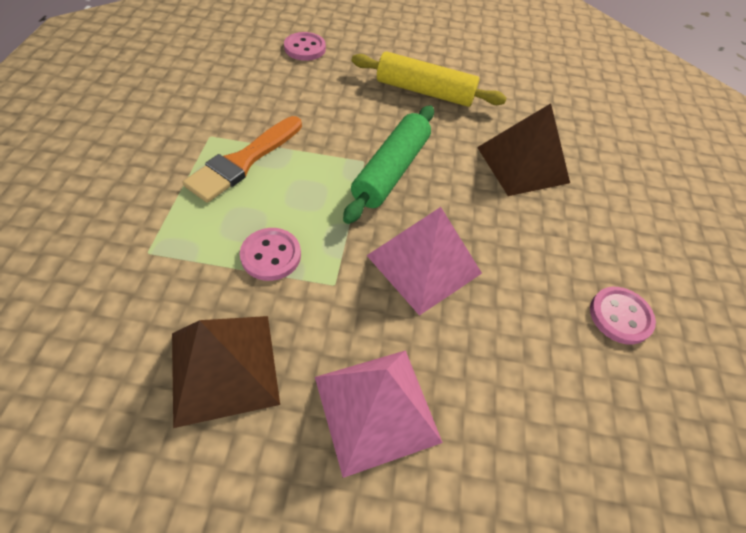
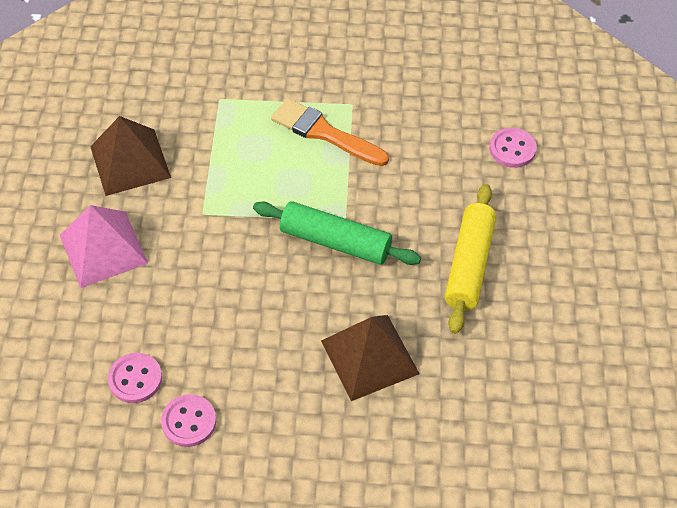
camera: 90 degrees right, 0 degrees up
pink button [240,228,301,281] -> pink button moved to [108,353,162,403]
pink pyramid [367,207,482,316] -> none

